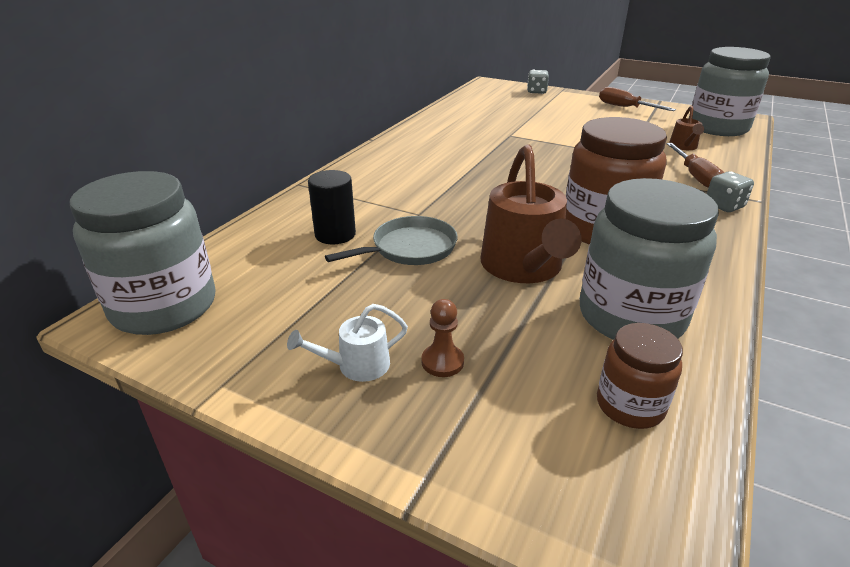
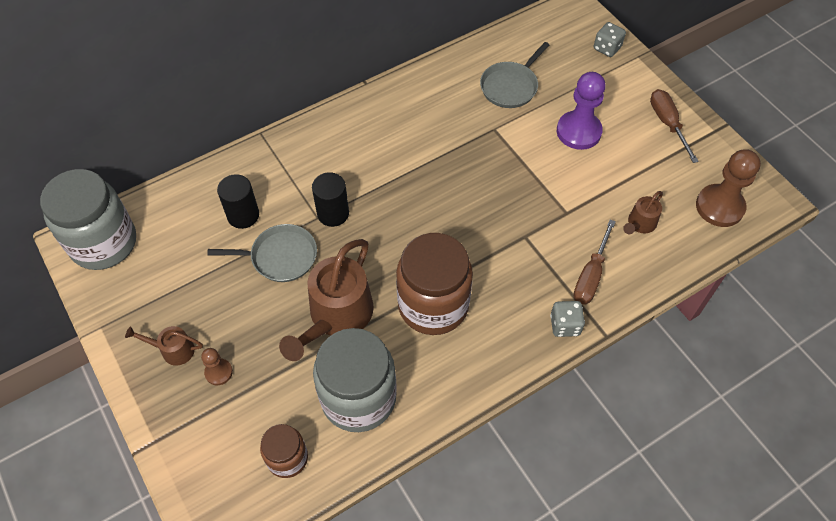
camera: 30 degrees right, 25 degrees up
white watering can [287,304,408,382] -> brown watering can [125,326,203,366]
grey jar [689,47,771,136] -> brown pawn [696,149,761,227]
none -> black cylinder [312,172,349,227]
none -> grey pan [480,42,549,108]
none -> purple pawn [557,72,606,150]

